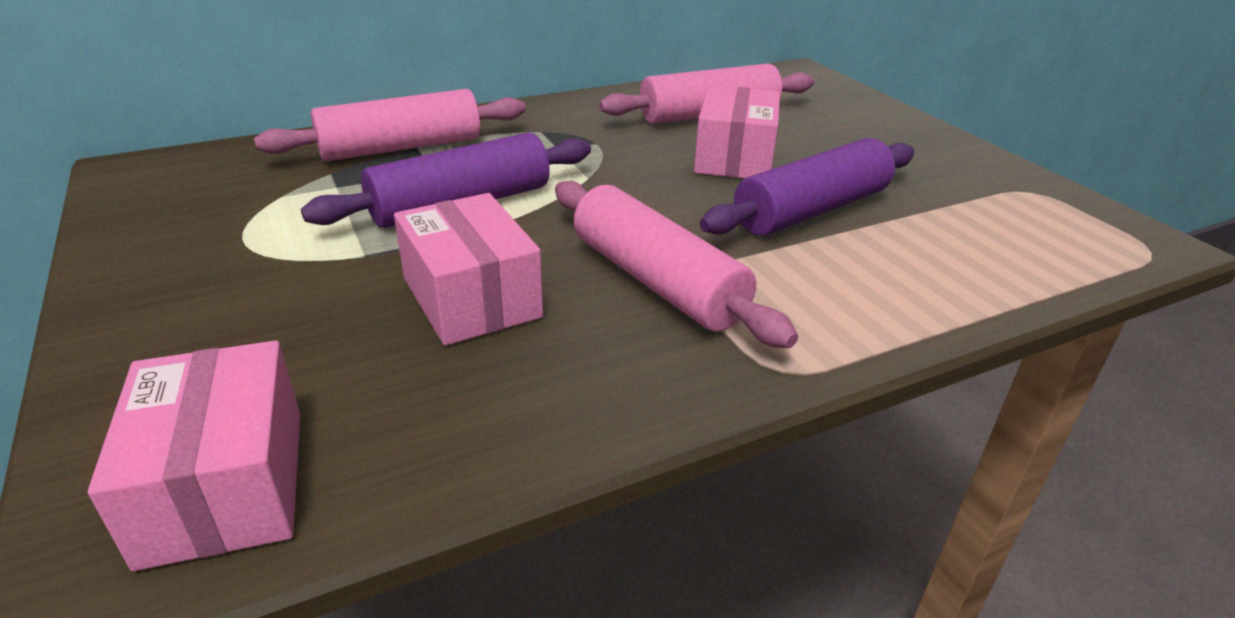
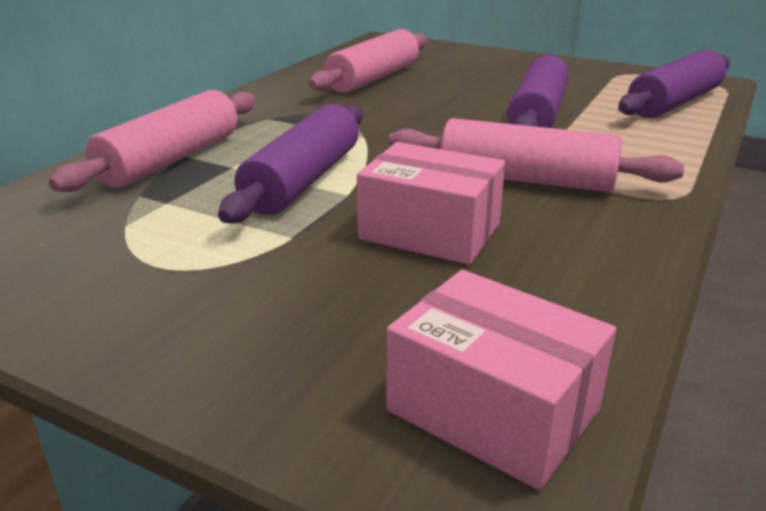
camera: 35 degrees left, 5 degrees down
pink box [694,85,780,178] -> none
none -> purple rolling pin [618,50,730,118]

